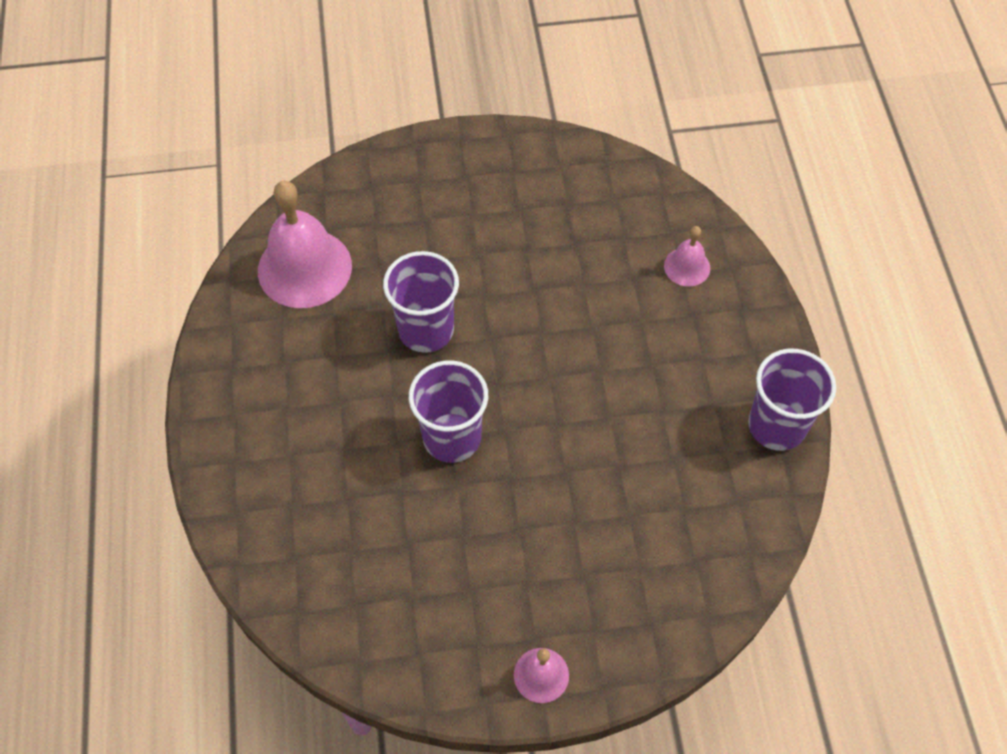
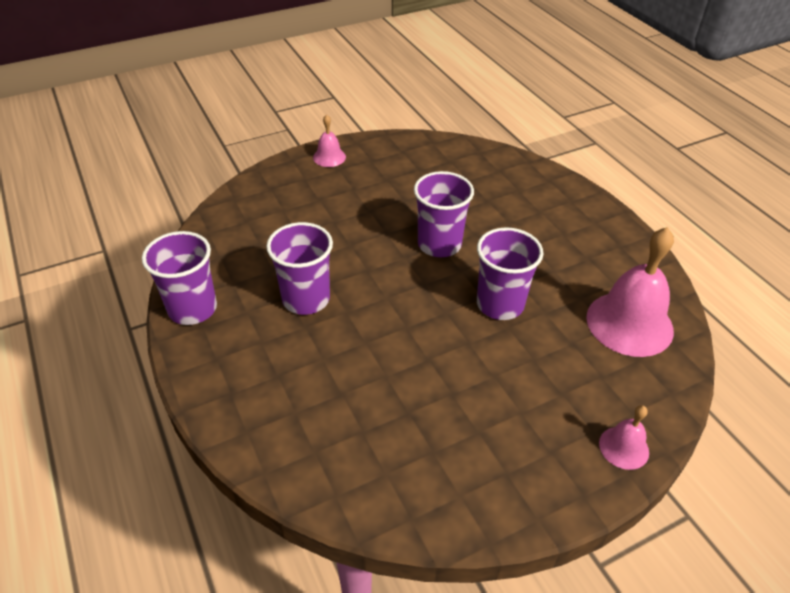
camera: 160 degrees right, 15 degrees down
pink bell [664,226,710,287] -> pink bell moved to [599,405,649,470]
none -> purple cup [266,222,333,315]

